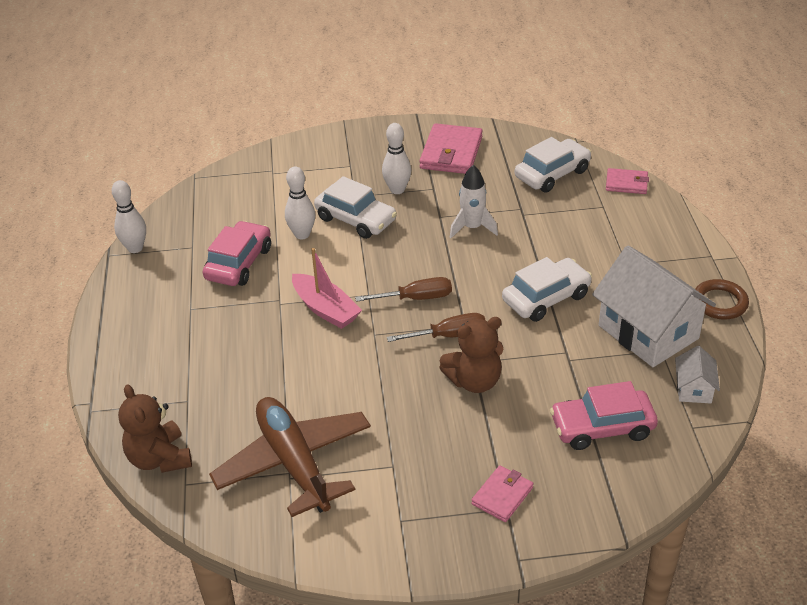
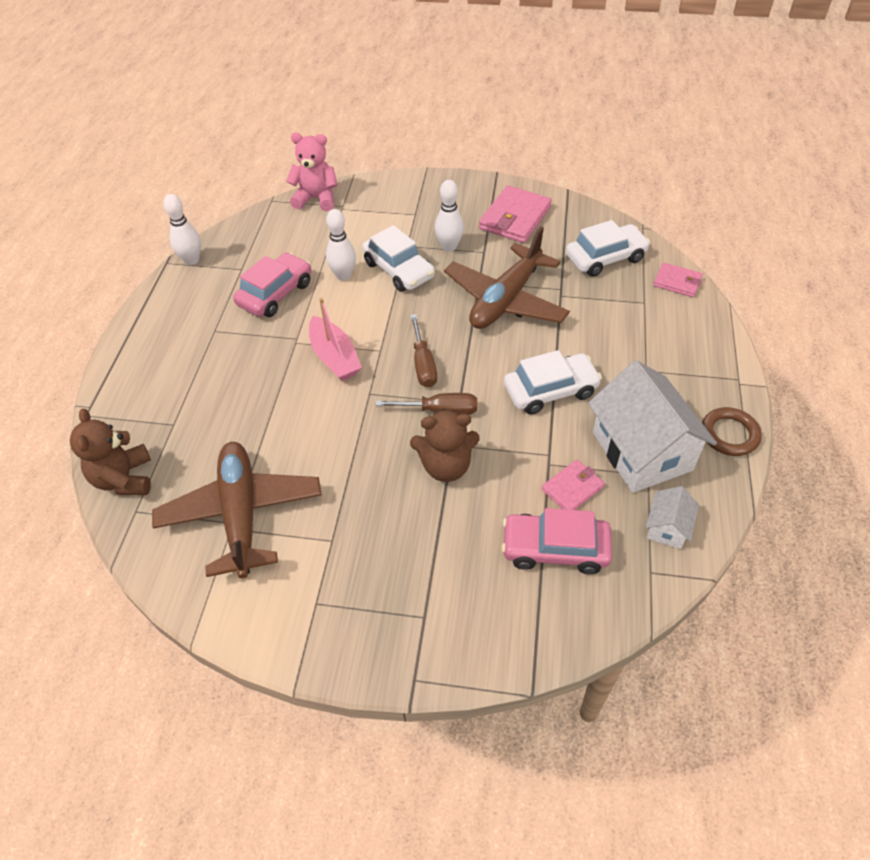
camera: 15 degrees right, 10 degrees up
brown screwdriver [355,277,452,302] -> brown screwdriver turned 75 degrees clockwise [410,314,437,388]
white rocket [450,165,498,238] -> brown plane [444,227,570,329]
pink wallet [471,465,533,522] -> pink wallet moved to [542,459,605,510]
none -> pink teddy bear [286,133,338,211]

